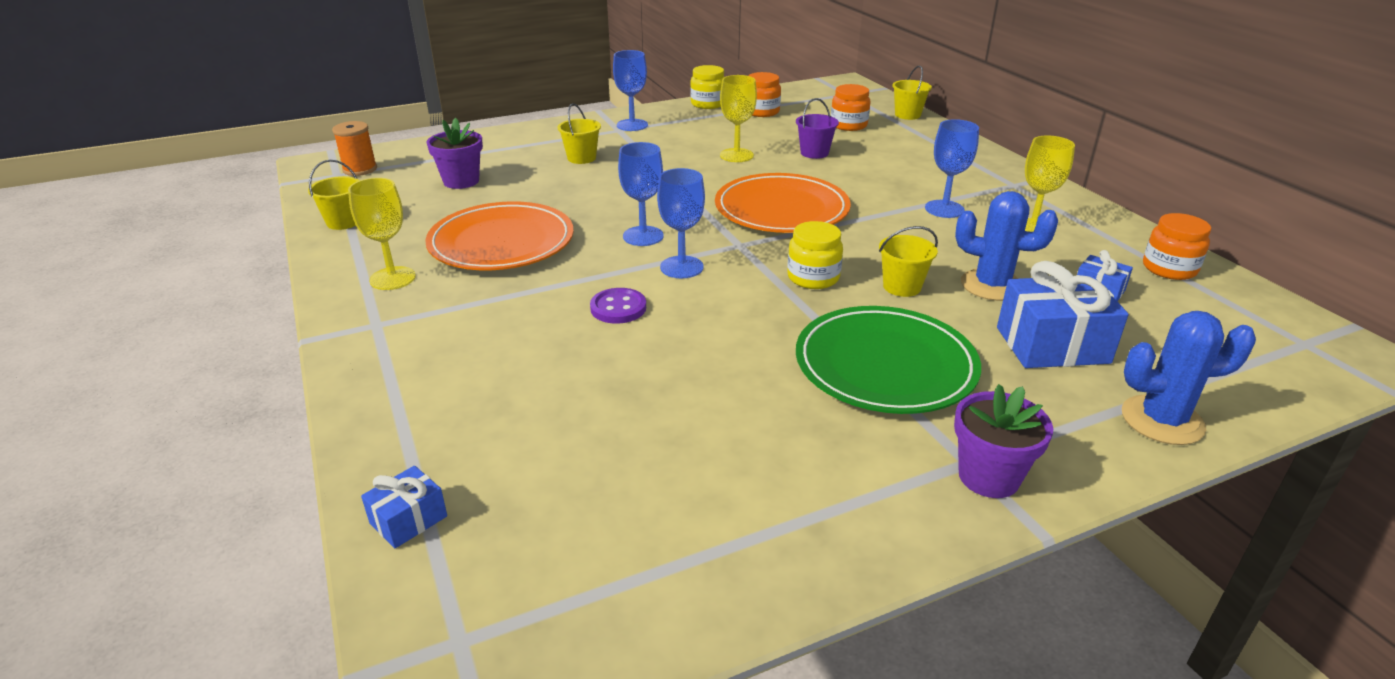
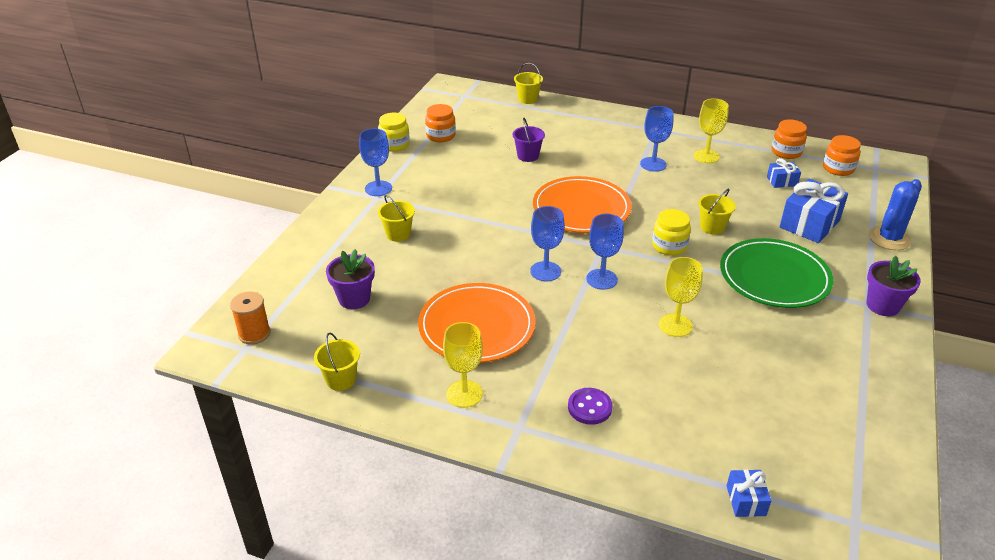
camera: 45 degrees left, 5 degrees up
purple button [590,288,646,324] -> purple button moved to [568,388,612,425]
yellow goblet [720,75,757,162] -> yellow goblet moved to [659,257,703,337]
orange jar [831,84,870,131] -> orange jar moved to [823,135,861,176]
blue cactus [955,191,1058,301] -> none

